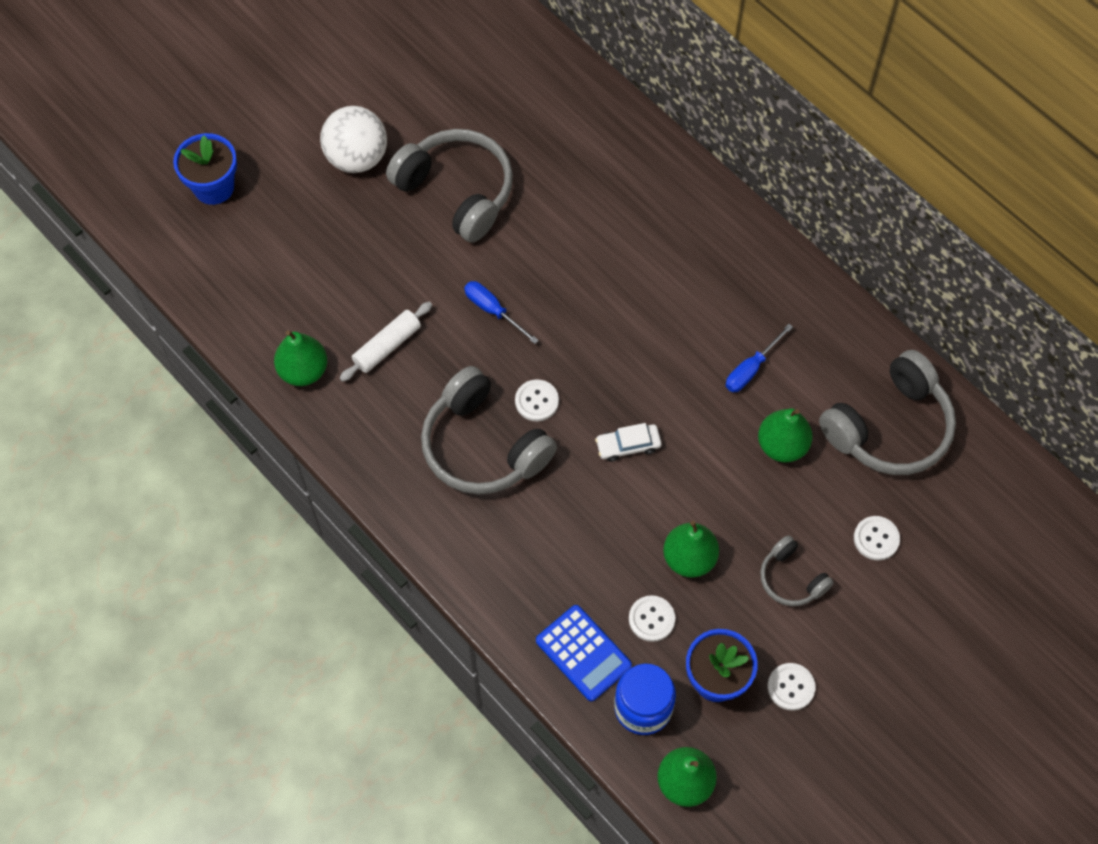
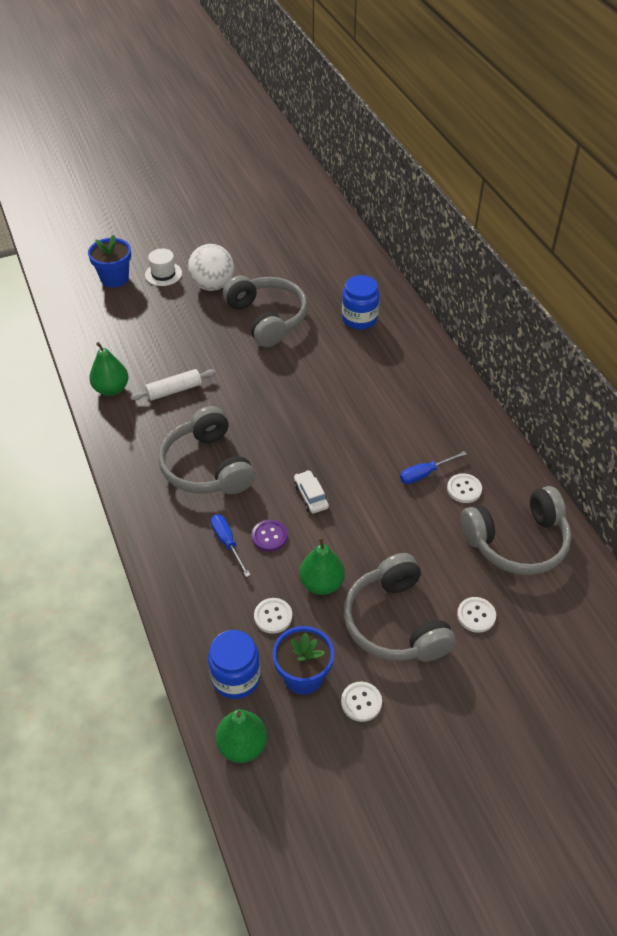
camera: 20 degrees right, 15 degrees down
blue screwdriver [464,281,539,344] -> blue screwdriver moved to [211,514,250,577]
white button [515,379,559,421] -> white button moved to [447,473,482,503]
blue calculator [536,605,632,701] -> none
white car [595,423,661,462] -> white car turned 60 degrees clockwise [294,470,329,513]
green pear [758,409,813,462] -> none
grey headphones [760,535,834,606] -> grey headphones [344,553,456,662], size x1.91
none -> white hat [145,249,182,286]
none -> purple button [252,520,288,552]
none -> blue jar [342,275,380,330]

